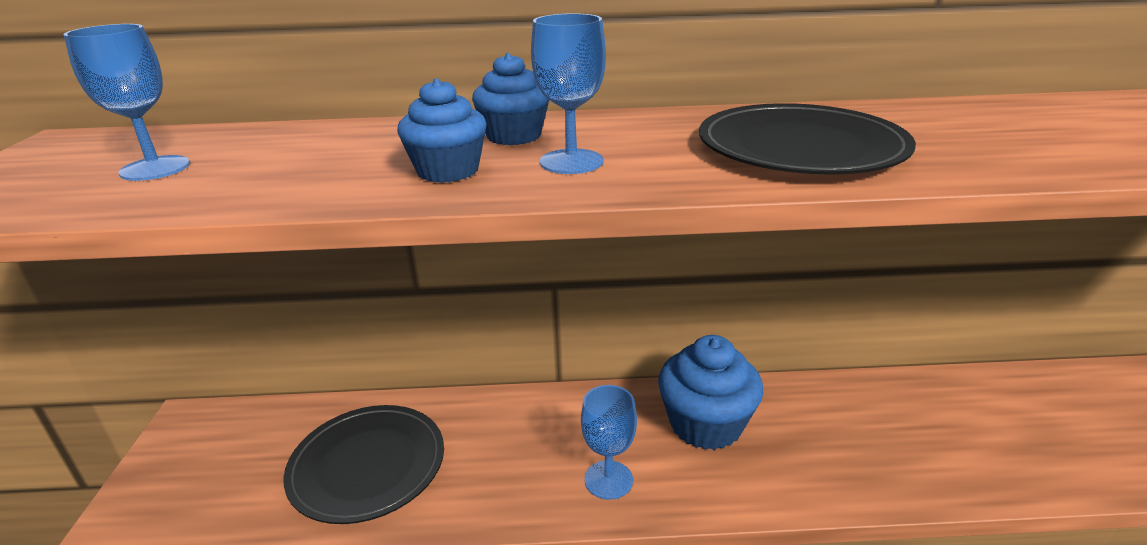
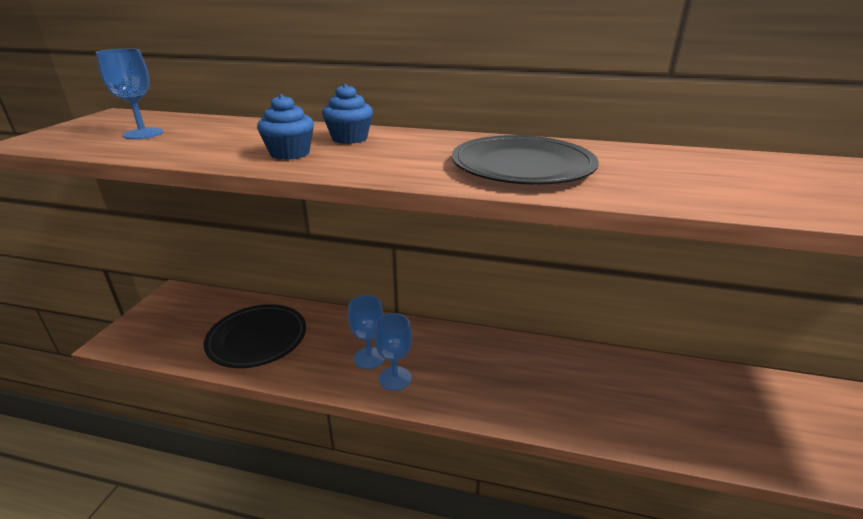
camera: 15 degrees right, 0 degrees up
blue goblet [531,13,606,174] -> blue goblet moved to [348,295,385,369]
blue cupcake [658,335,763,450] -> none

